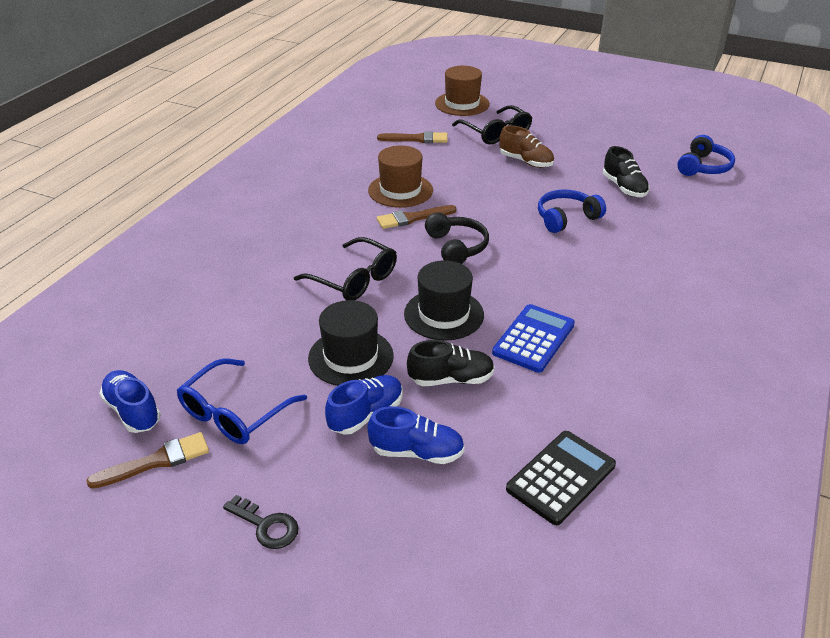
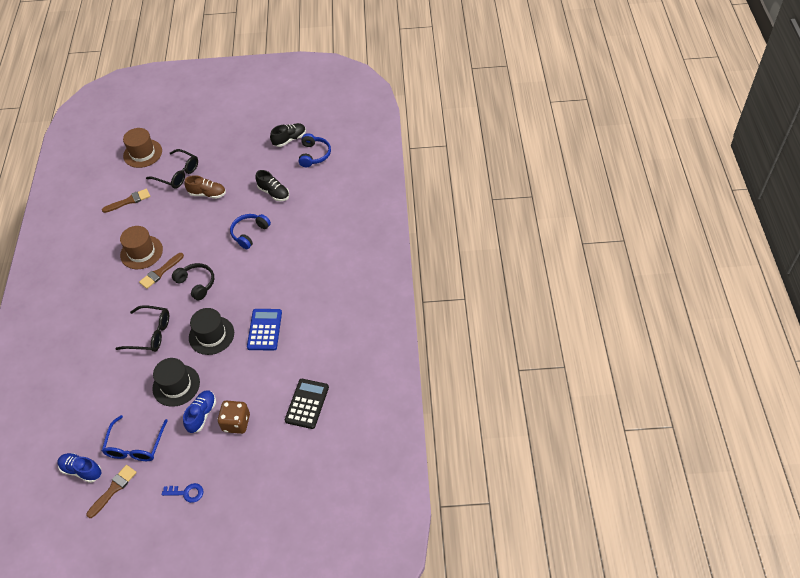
camera: 25 degrees left, 15 degrees up
black key [223,495,299,549] -> blue key [162,483,203,503]
blue shoe [367,406,465,464] -> brown dice [217,401,250,434]
black shoe [407,340,495,386] -> black shoe moved to [270,123,306,147]

